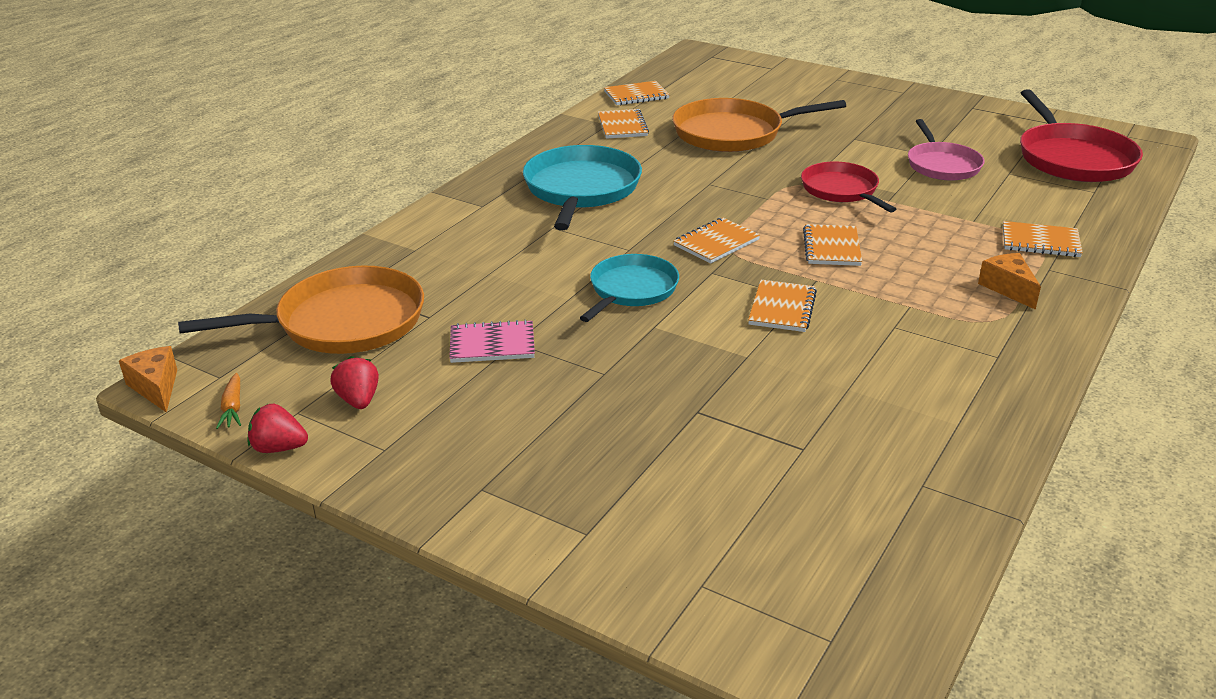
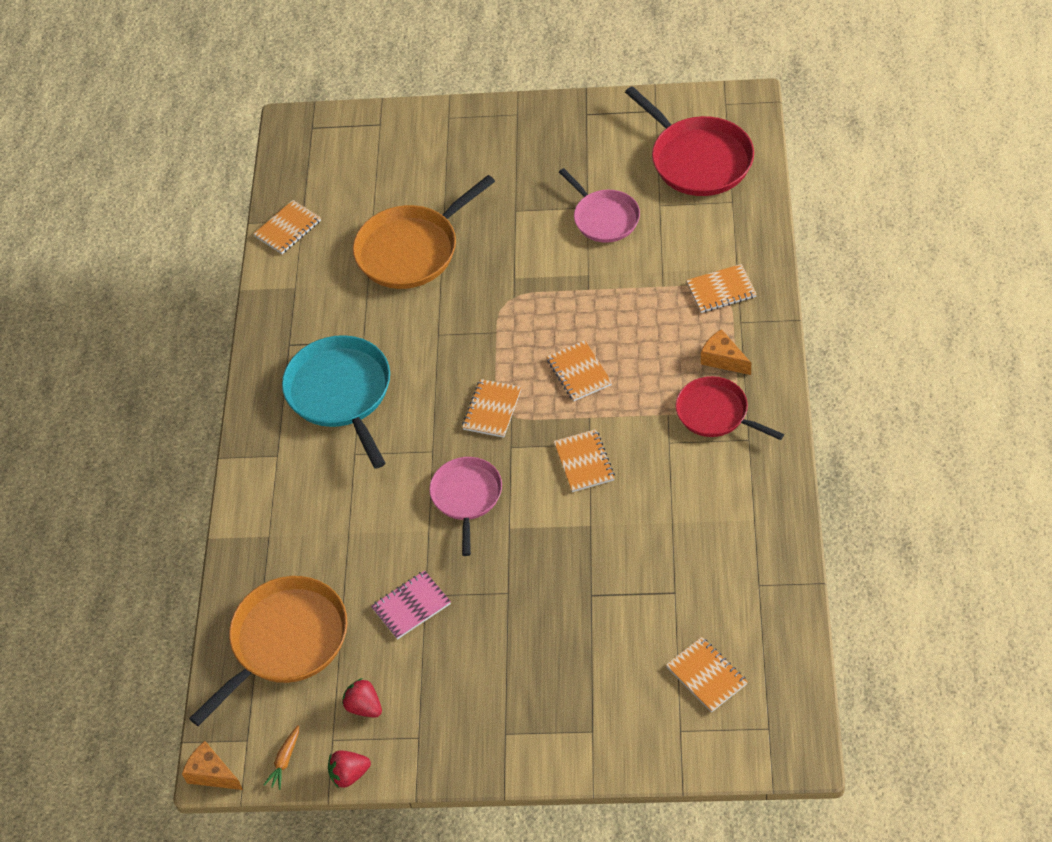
camera: 25 degrees left, 20 degrees up
orange carrot [216,373,241,429] -> orange carrot turned 60 degrees clockwise [264,725,299,790]
turquoise pan [580,254,679,322] -> pink pan [429,457,502,556]
orange notebook [598,109,649,139] -> orange notebook moved to [666,637,748,712]
red pan [801,162,896,212] -> red pan moved to [675,376,784,440]

